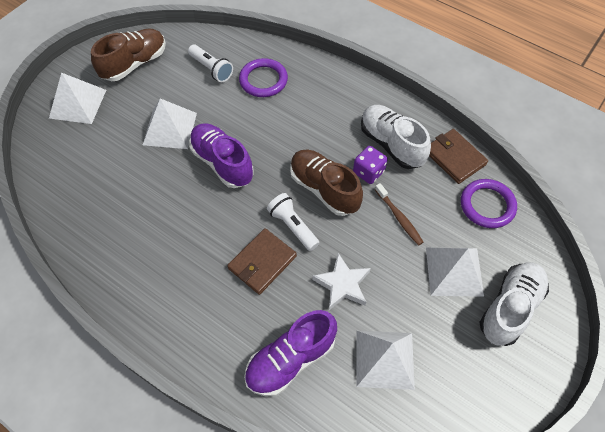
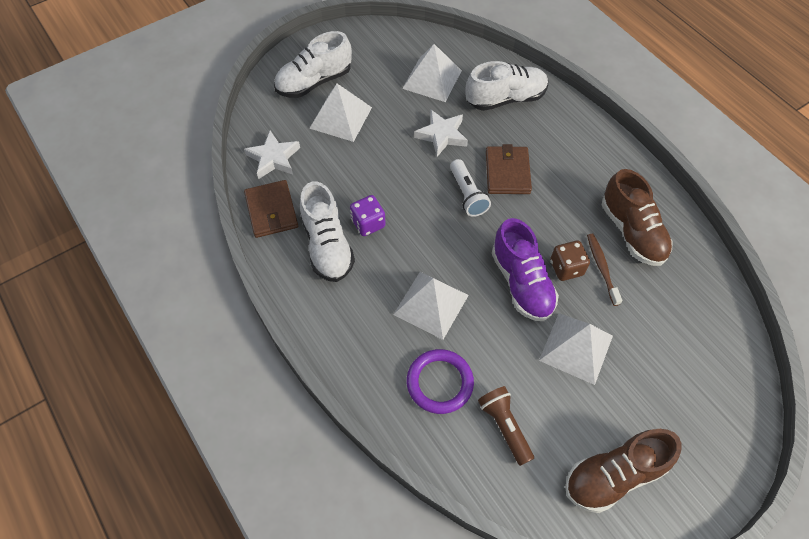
camera: 160 degrees left, 0 degrees up
white pyramid [49,73,106,124] -> white pyramid moved to [393,272,469,340]
white flashlight [188,45,233,82] -> brown flashlight [478,386,534,466]
brown wallet [227,228,297,295] -> brown wallet turned 60 degrees counterclockwise [486,144,532,194]
purple shoe [244,310,337,396] -> white shoe [466,61,548,111]
brown shoe [290,150,363,216] -> brown shoe moved to [602,169,672,266]
brown toothbrush [375,183,423,246] -> brown toothbrush moved to [587,234,622,306]
purple ring [461,179,517,228] -> white star [244,131,300,179]
none -> brown dice [550,241,590,281]

